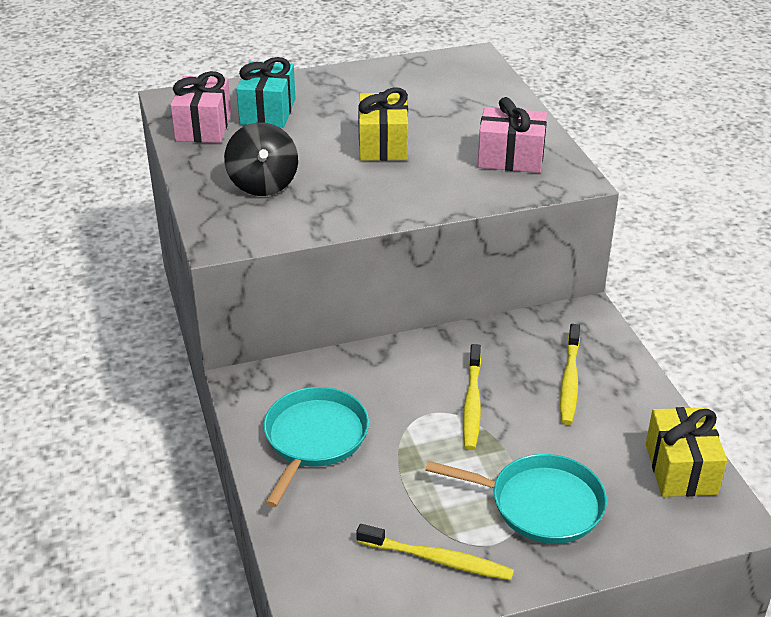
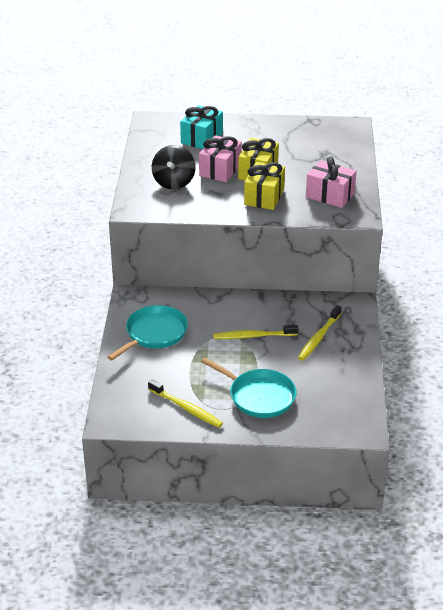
camera: 20 degrees right, 0 degrees up
pink gift [170,71,231,143] -> pink gift moved to [199,135,242,182]
yellow toothbrush [463,344,481,450] -> yellow toothbrush turned 60 degrees clockwise [213,325,298,339]
yellow gift [646,407,727,497] -> yellow gift moved to [244,162,285,210]

